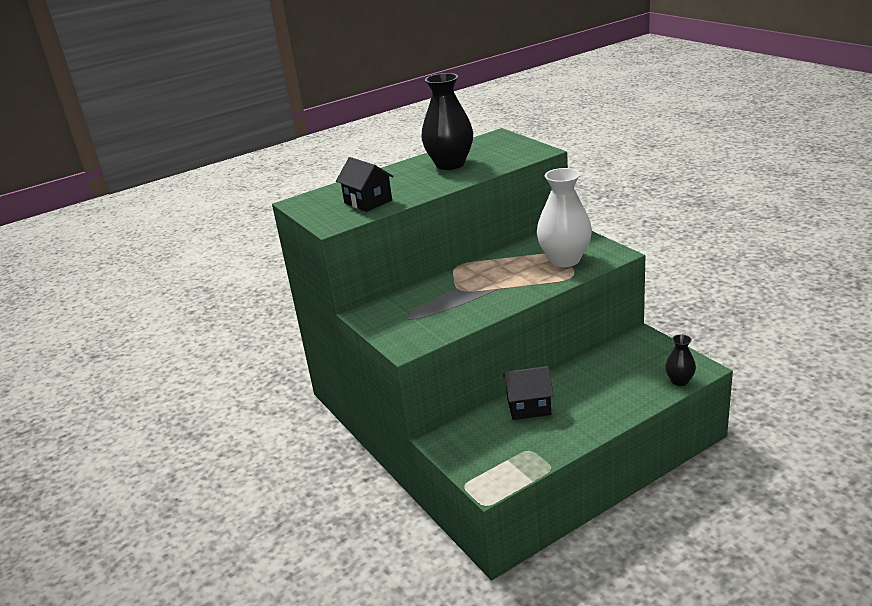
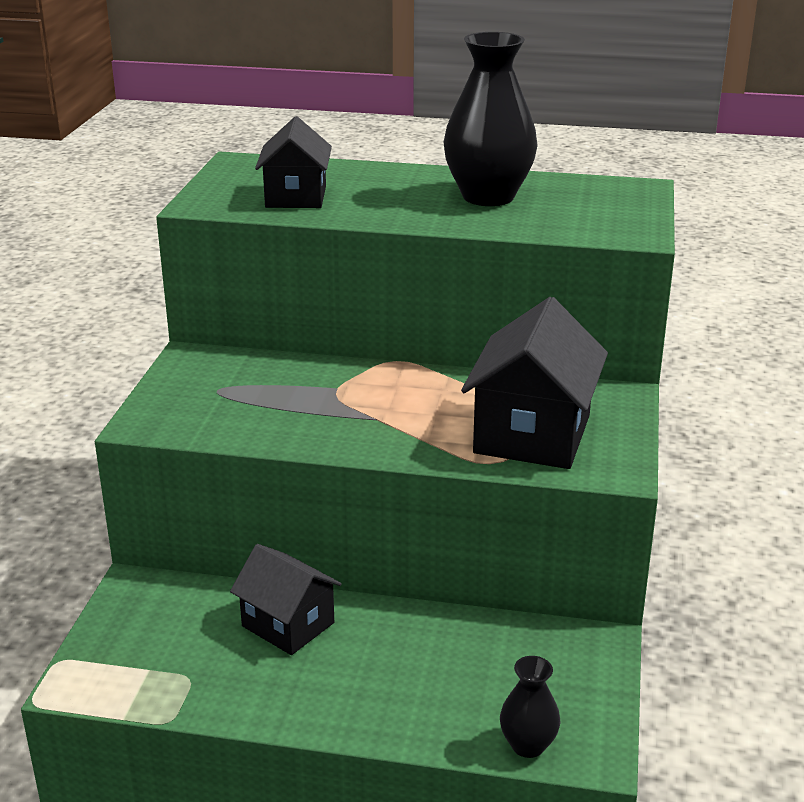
camera: 40 degrees right, 0 degrees up
white vase [537,168,592,267] -> black house [461,297,608,469]

